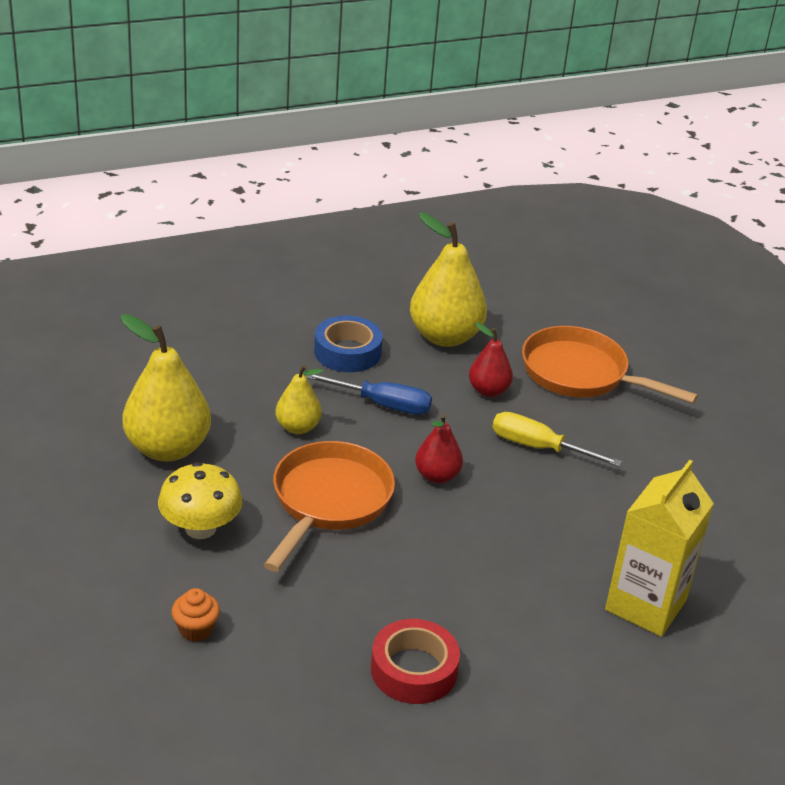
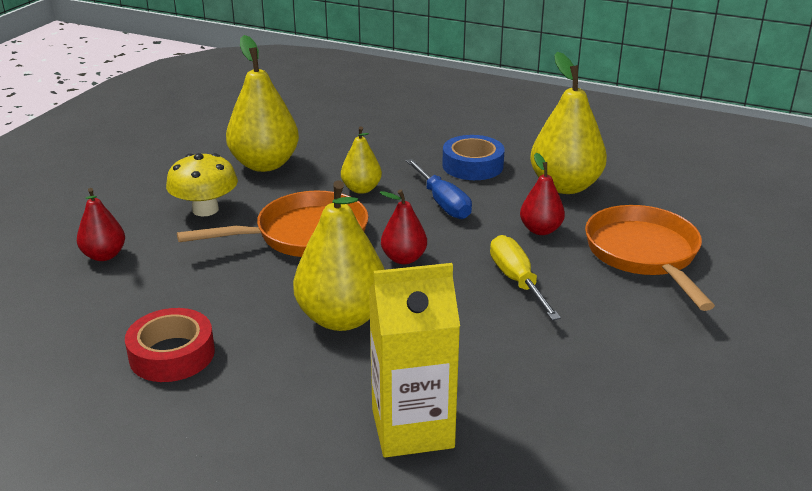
camera: 50 degrees right, 5 degrees down
orange cupcake [172,588,220,642] -> red pear [77,188,125,261]
none -> yellow pear [293,180,385,331]

